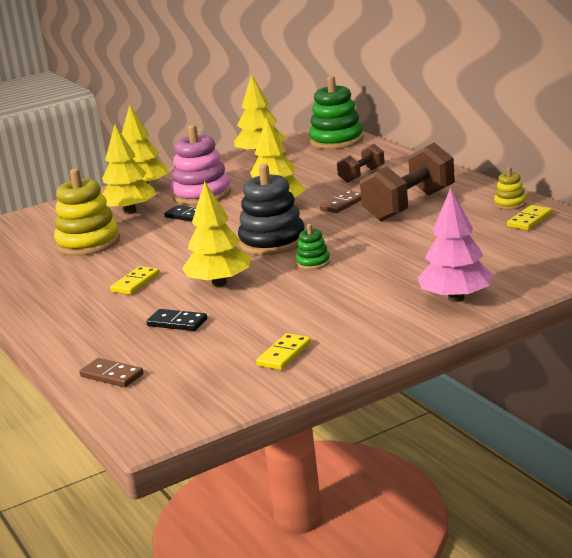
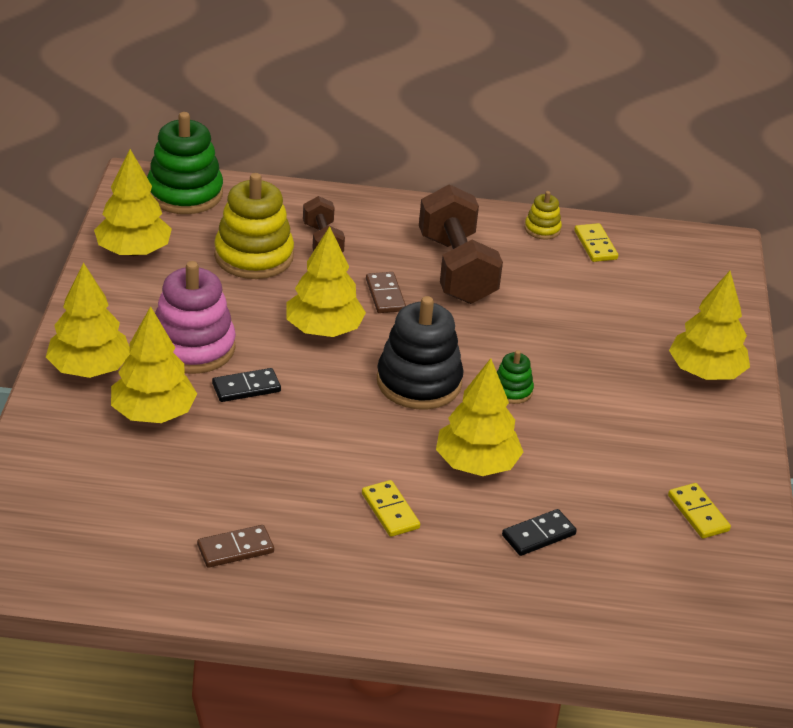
camera: 60 degrees left, 15 degrees up
yellow stacking toy [54,168,120,256] -> yellow stacking toy moved to [214,173,294,279]
brown domino [79,358,144,387] -> brown domino moved to [197,525,274,568]
pink tree [418,188,493,302] -> yellow tree [669,271,750,380]

